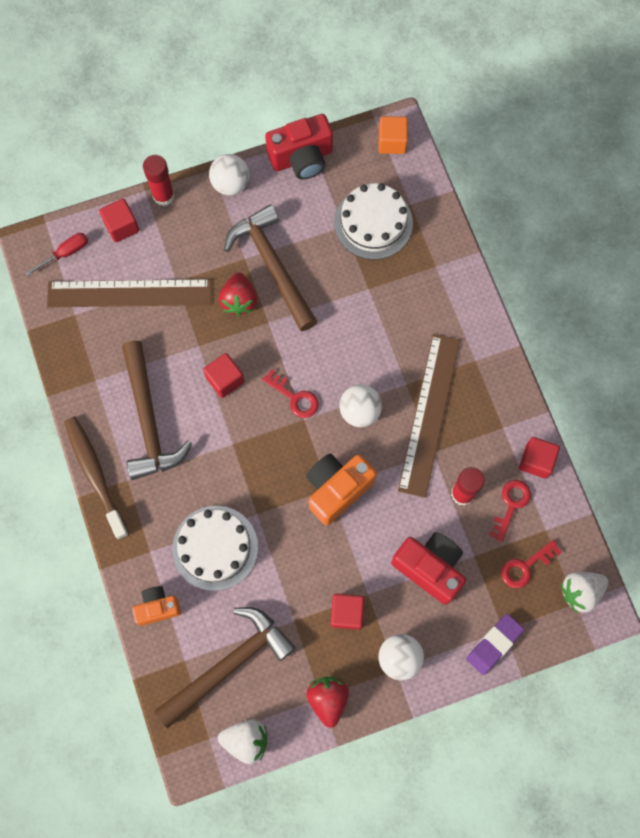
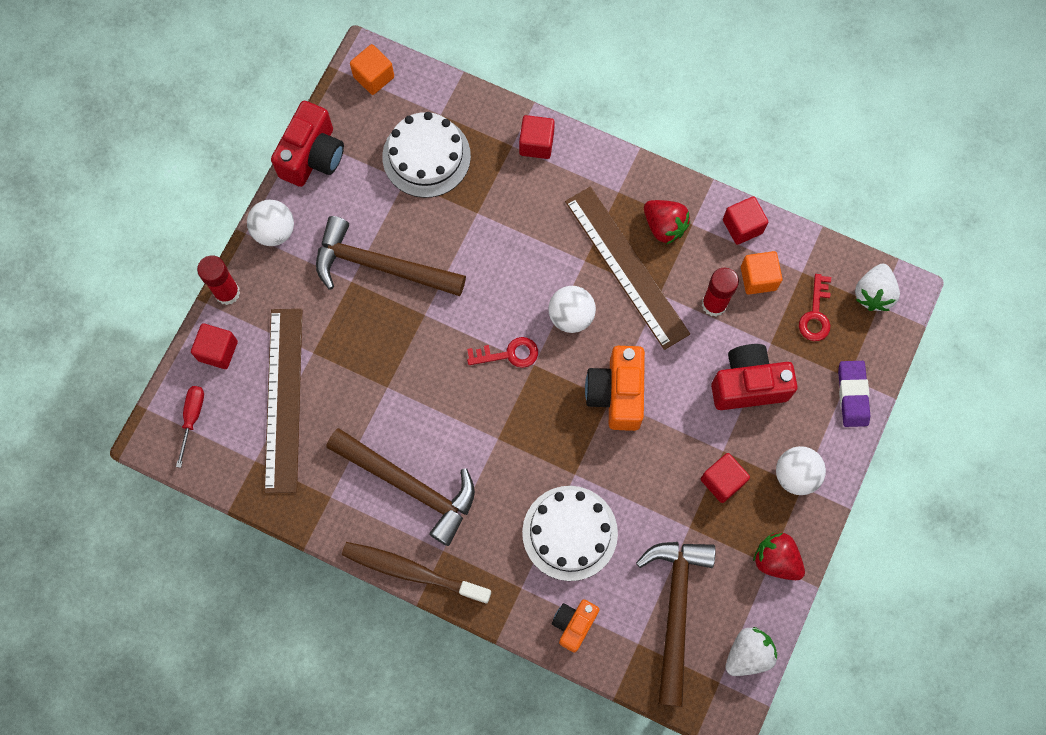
camera: 45 degrees left, 0 degrees up
brown ruler [47,279,212,307] -> brown ruler turned 45 degrees counterclockwise [264,309,302,493]
red cube [203,353,244,398] -> red cube moved to [519,115,555,159]
red strawberry [219,273,257,316] -> red strawberry moved to [644,200,690,244]
red key [489,480,531,542] -> orange cube [741,251,782,295]

